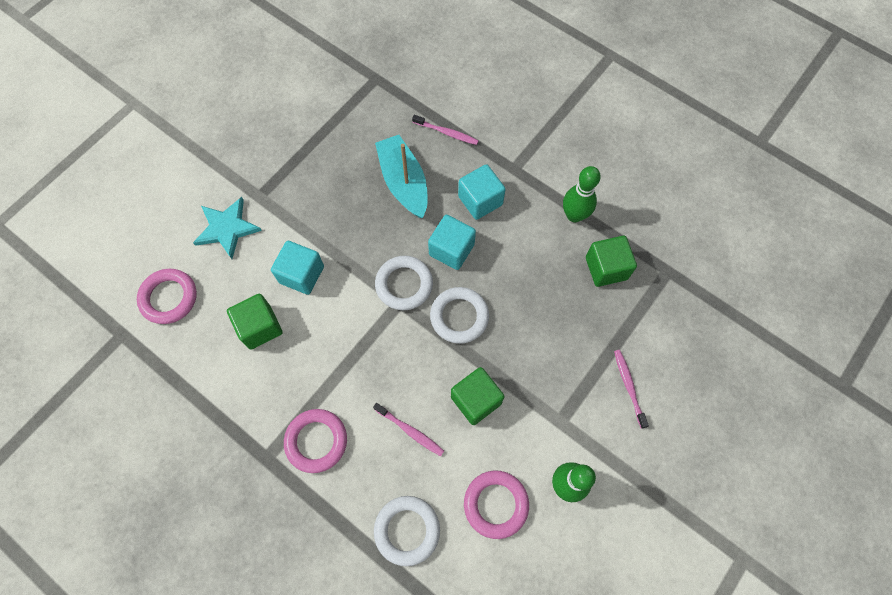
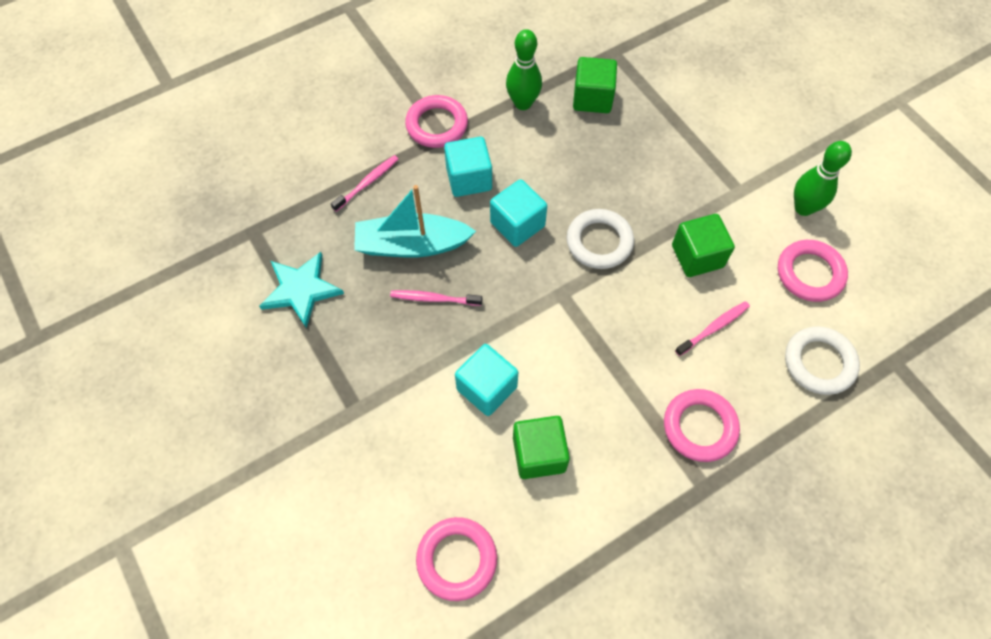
camera: 70 degrees left, 5 degrees down
turquoise star [193,197,262,259] -> turquoise star moved to [259,252,344,328]
white ring [375,256,433,310] -> none
pink toothbrush [614,350,649,429] -> pink toothbrush moved to [390,290,482,306]
none -> pink ring [405,95,468,148]

